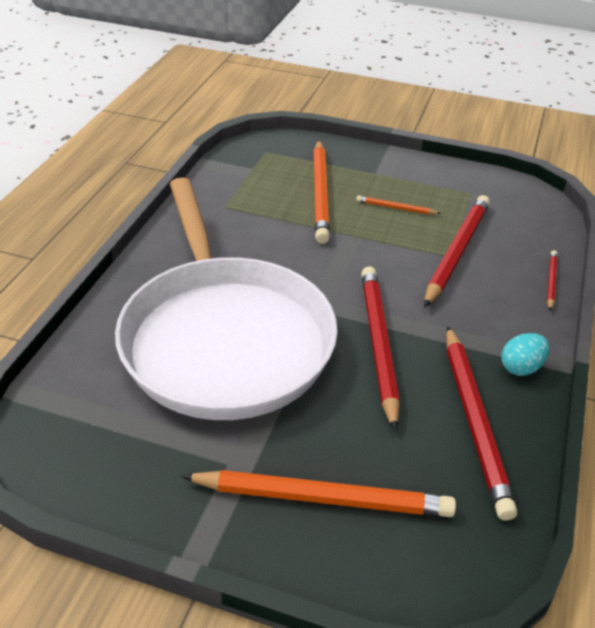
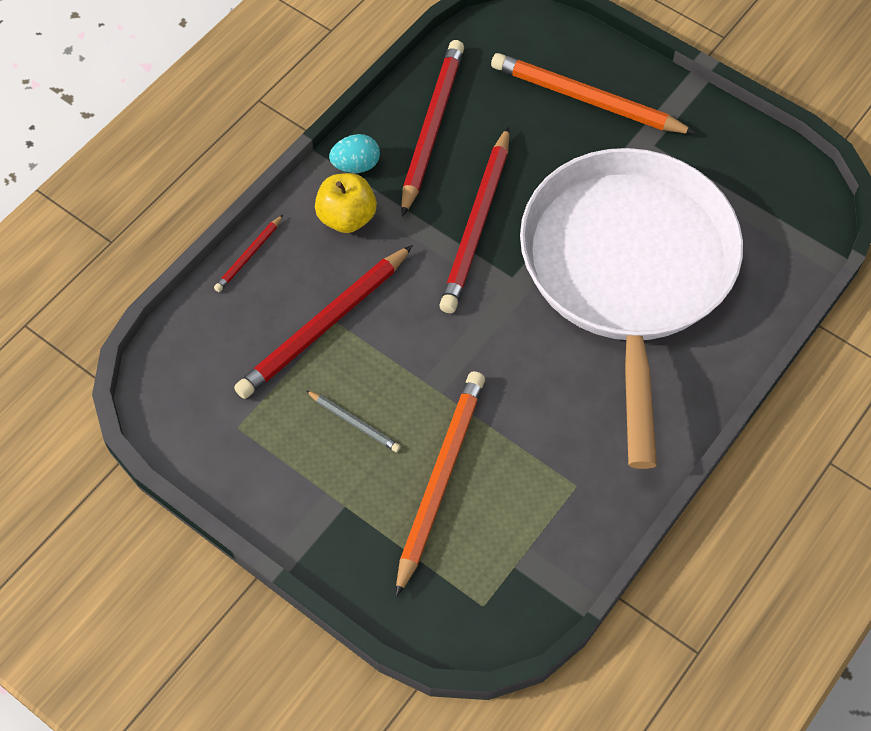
camera: 160 degrees left, 20 degrees up
orange pencil [356,195,441,215] -> grey pencil [306,390,401,452]
none -> yellow apple [315,173,377,233]

